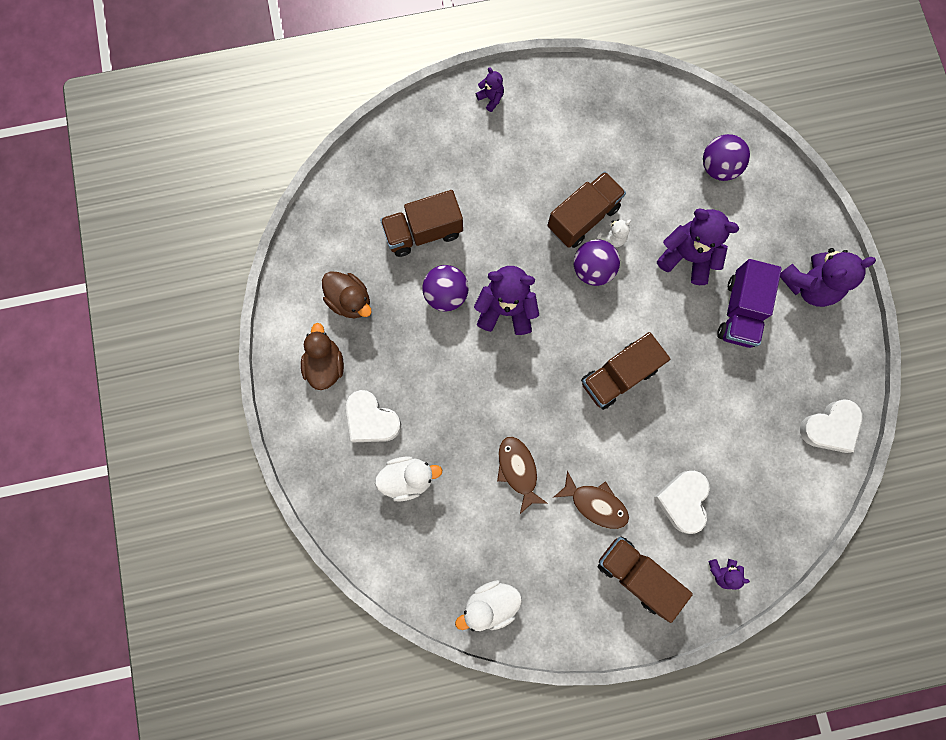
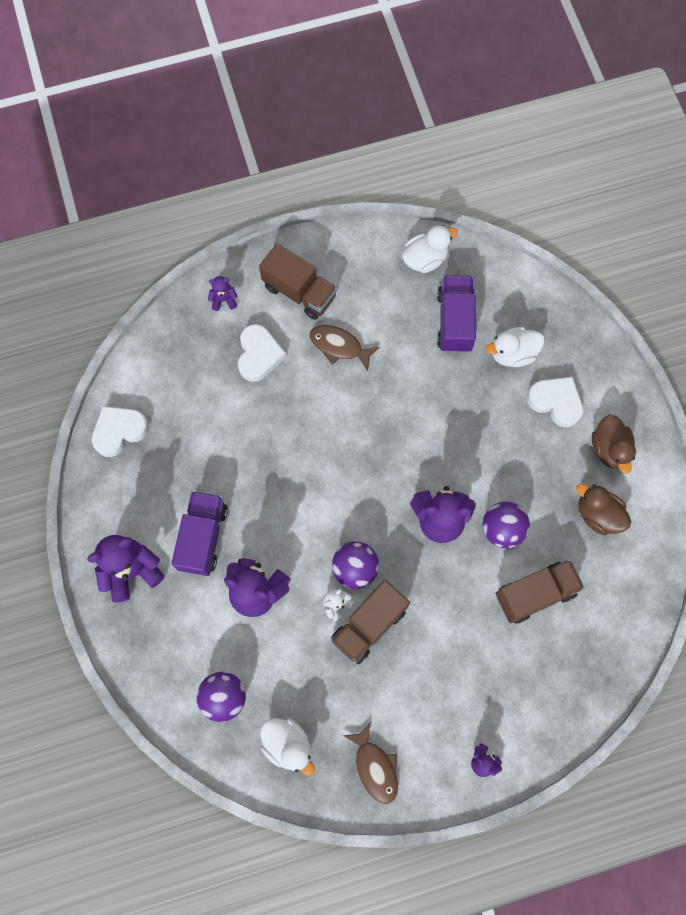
camera: 175 degrees right, 5 degrees down
brown fish [497,436,548,514] -> brown fish moved to [343,722,398,804]
brown truck [581,332,670,410] -> none
none -> white duck [260,718,315,776]
none -> purple truck [437,275,476,353]

